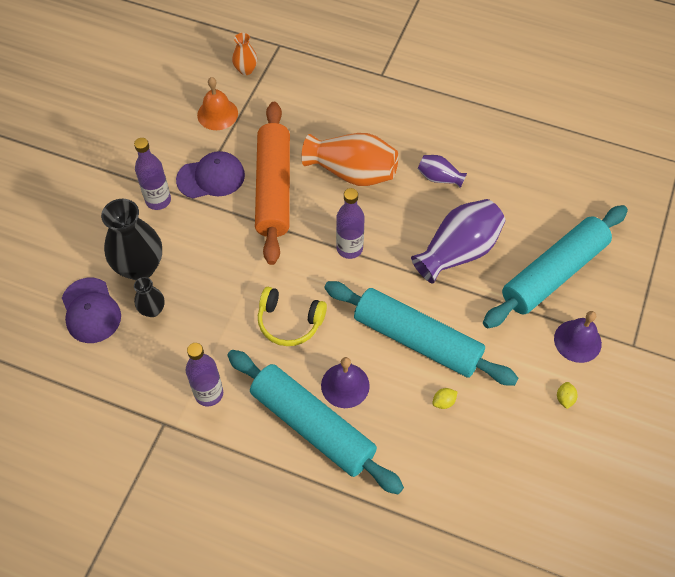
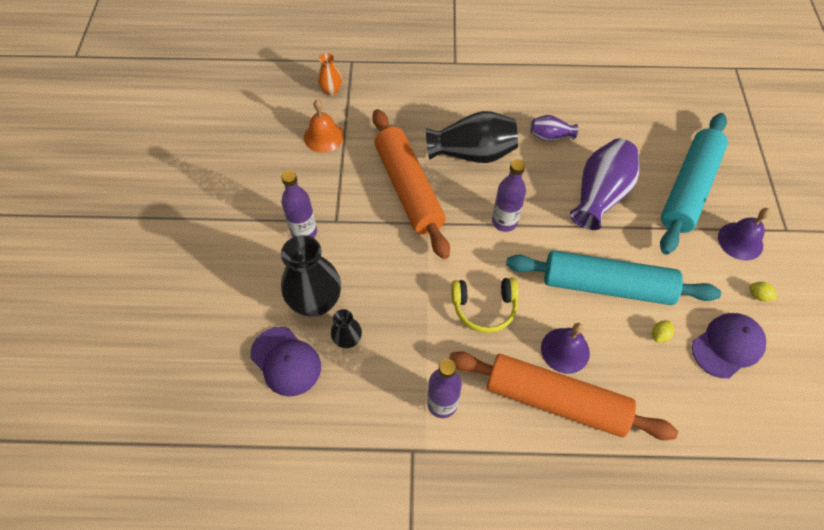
camera: 20 degrees left, 0 degrees up
purple cap [176,151,245,198] -> purple cap moved to [692,313,766,378]
turquoise rolling pin [227,350,404,495] -> orange rolling pin [449,351,678,440]
orange vase [301,133,398,186] -> black vase [426,111,518,163]
yellow lemon [557,382,578,409] -> yellow lemon turned 45 degrees counterclockwise [749,282,777,302]

